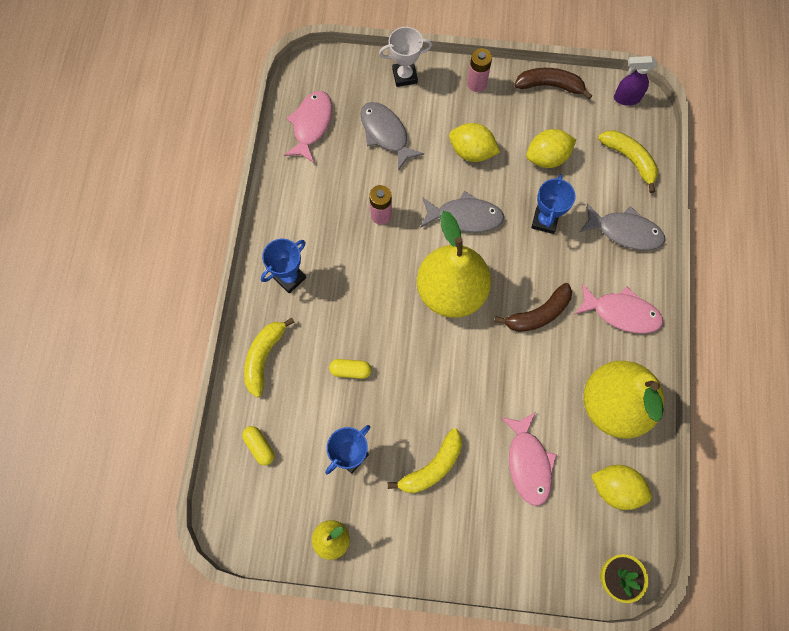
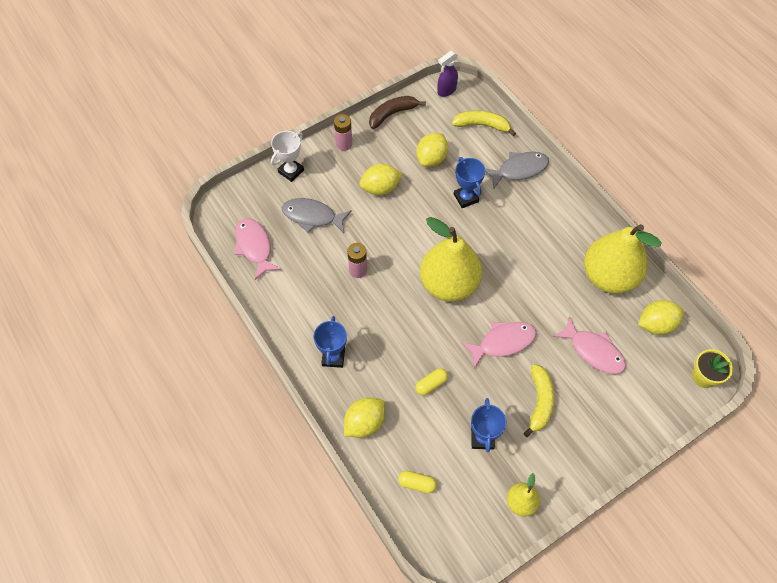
camera: 40 degrees left, 10 degrees down
yellow banana [244,317,294,398] -> yellow lemon [344,397,385,438]
grey fish [420,191,504,232] -> none
brown banana [495,283,572,332] -> none
pink fish [574,283,663,334] -> pink fish moved to [462,322,537,368]

